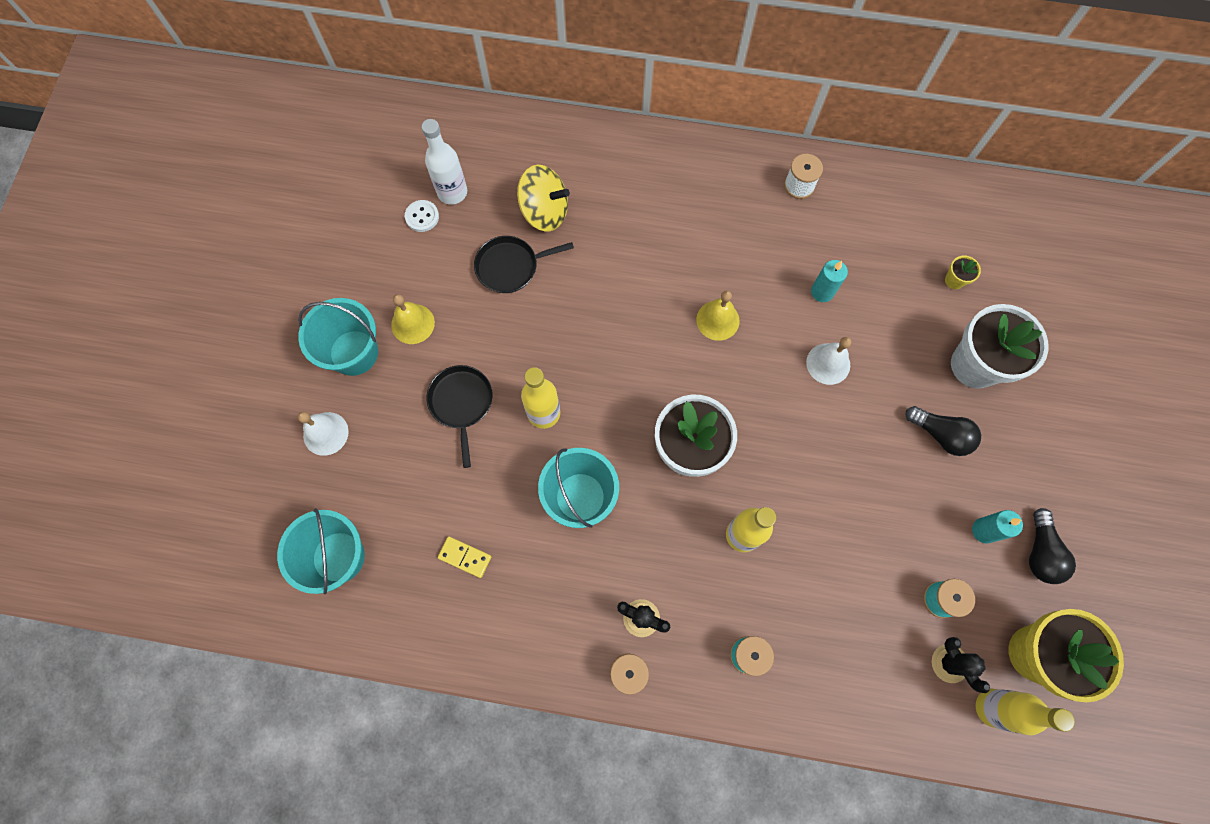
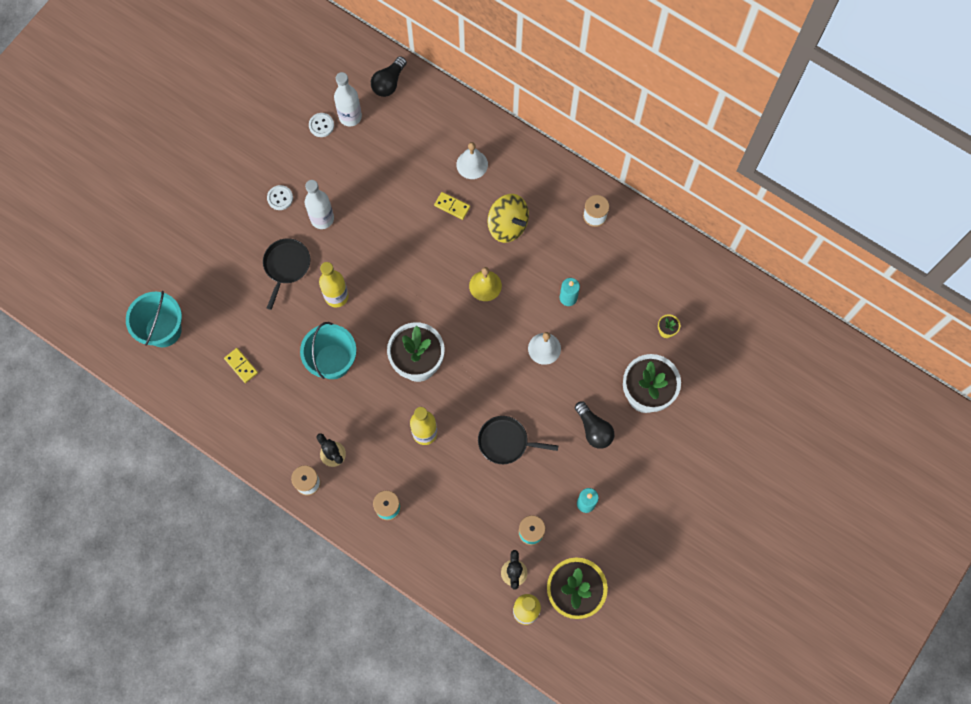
camera: 25 degrees right, 0 degrees up
turquoise bucket [298,298,378,376] -> none
white bell [298,411,349,456] -> white bell moved to [456,142,488,179]
yellow bell [391,294,435,344] -> white button [267,185,293,210]
black pan [474,236,574,293] -> black pan moved to [478,416,558,464]
yellow spinning top [517,165,570,231] -> yellow spinning top moved to [487,194,529,243]
black light bulb [1029,508,1076,584] -> black light bulb moved to [371,56,407,97]
none -> white bottle [305,180,334,229]
none -> yellow domino [434,192,470,220]

